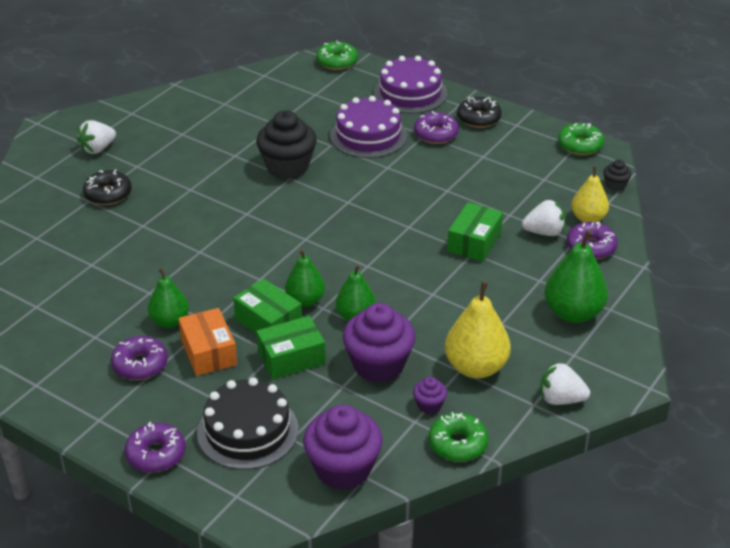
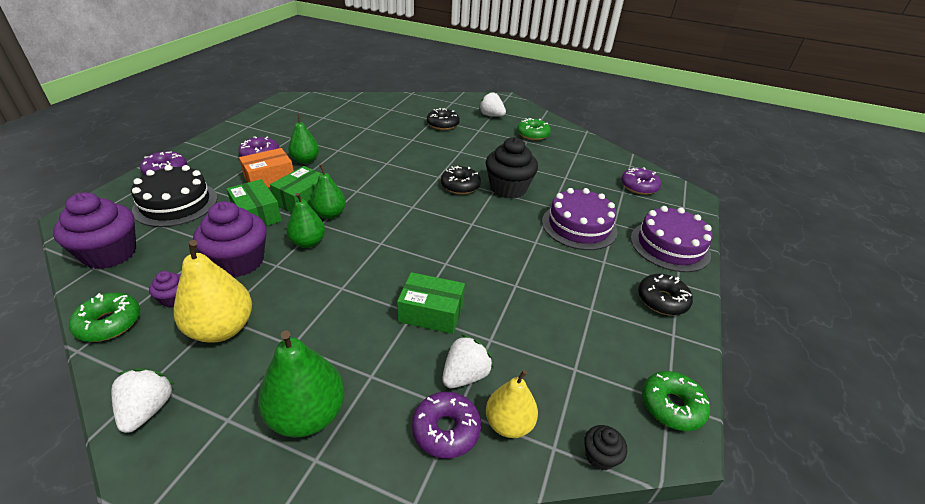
camera: 75 degrees right, 0 degrees up
green donut [316,40,358,70] -> green donut moved to [517,118,551,140]
purple donut [414,111,459,144] -> purple donut moved to [621,167,661,195]
white strawberry [522,200,565,236] -> white strawberry turned 120 degrees counterclockwise [442,335,494,388]
none -> black donut [441,166,481,194]

